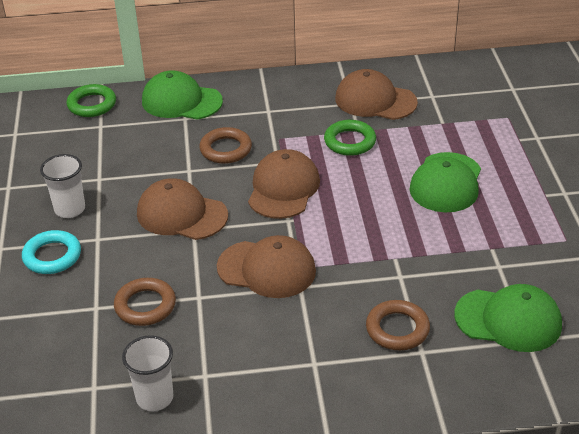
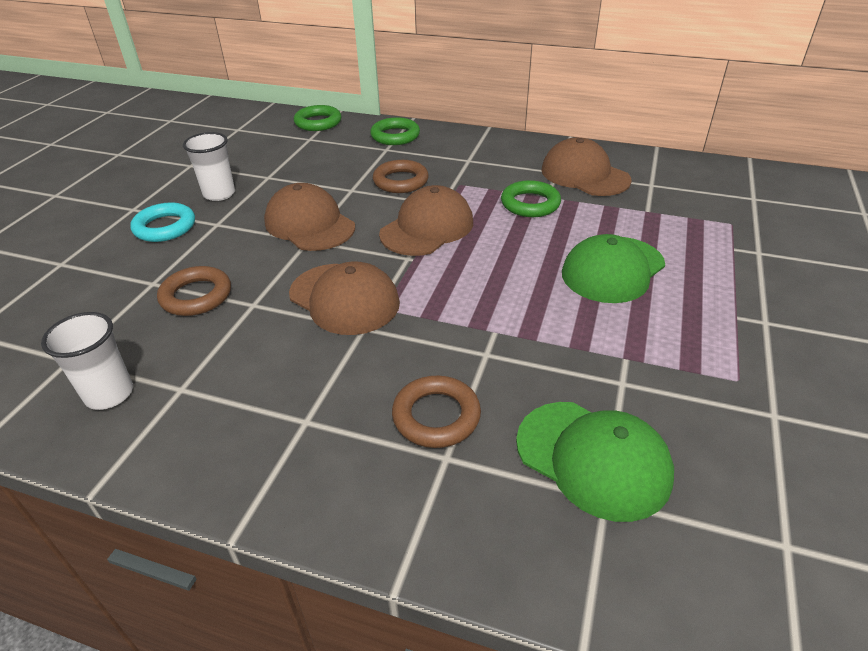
camera: 25 degrees right, 0 degrees up
green cap [142,70,223,120] -> green ring [370,117,420,145]

